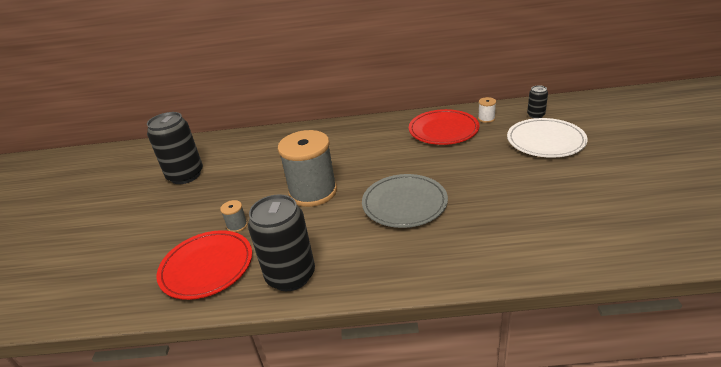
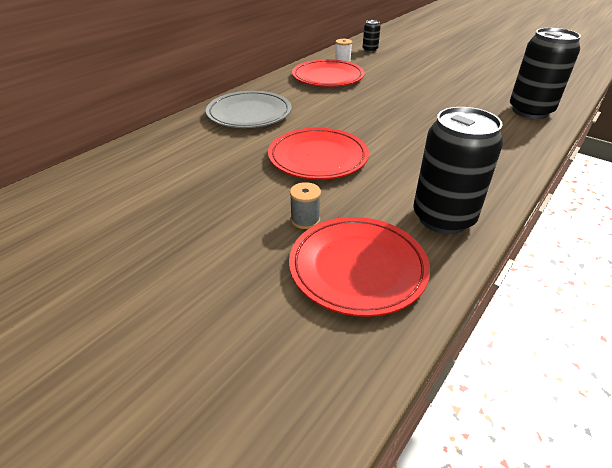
camera: 55 degrees left, 5 degrees up
black can [147,112,203,184] -> black can moved to [510,28,581,119]
grey spool [278,130,337,207] -> red plate [268,128,369,180]
grey plate [362,174,448,228] -> grey plate moved to [206,91,292,128]
white plate [507,118,588,158] -> none

